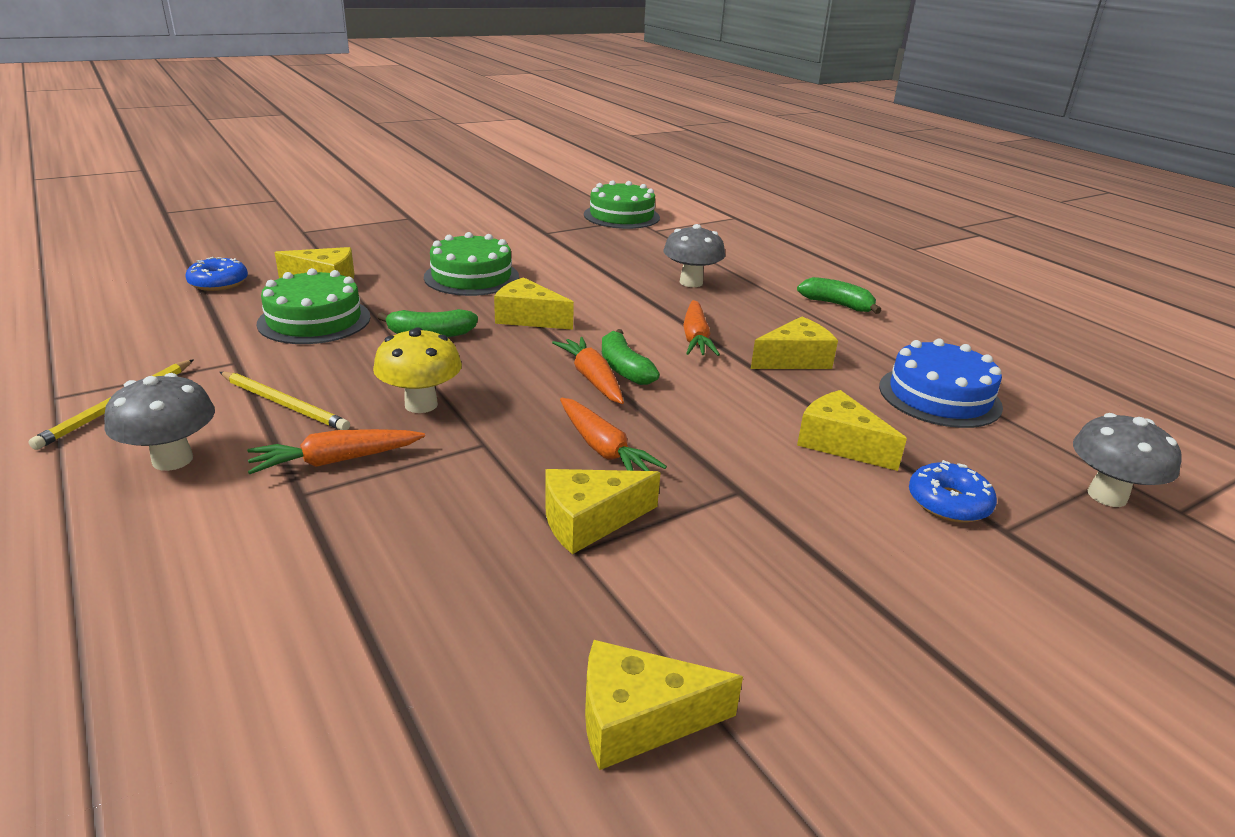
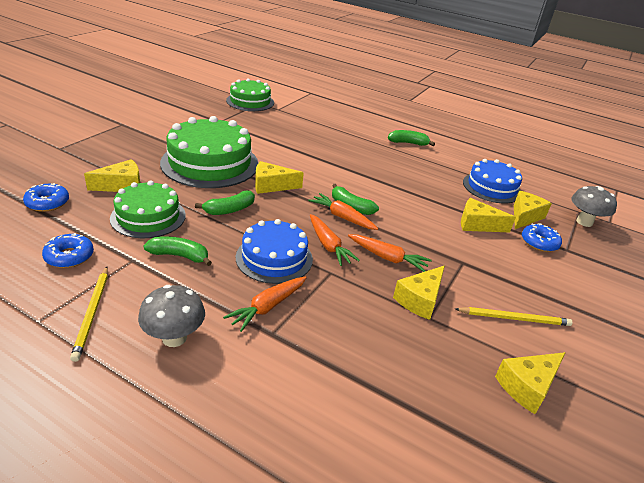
camera: 30 degrees left, 5 degrees up
yellow pencil [220,372,350,430] -> yellow pencil moved to [455,307,573,326]
yellow mushroom [373,327,462,413] -> blue cake [236,219,313,284]
green cake [424,232,519,296] -> green cake [160,116,258,188], size x1.59
grey mushroom [664,224,725,287] -> none
orange carrot [683,300,720,356] -> orange carrot moved to [310,214,360,266]
yellow cheese [751,316,838,369] -> yellow cheese moved to [514,191,552,229]
none -> blue donut [42,233,94,268]
none -> green banana [143,236,212,266]

